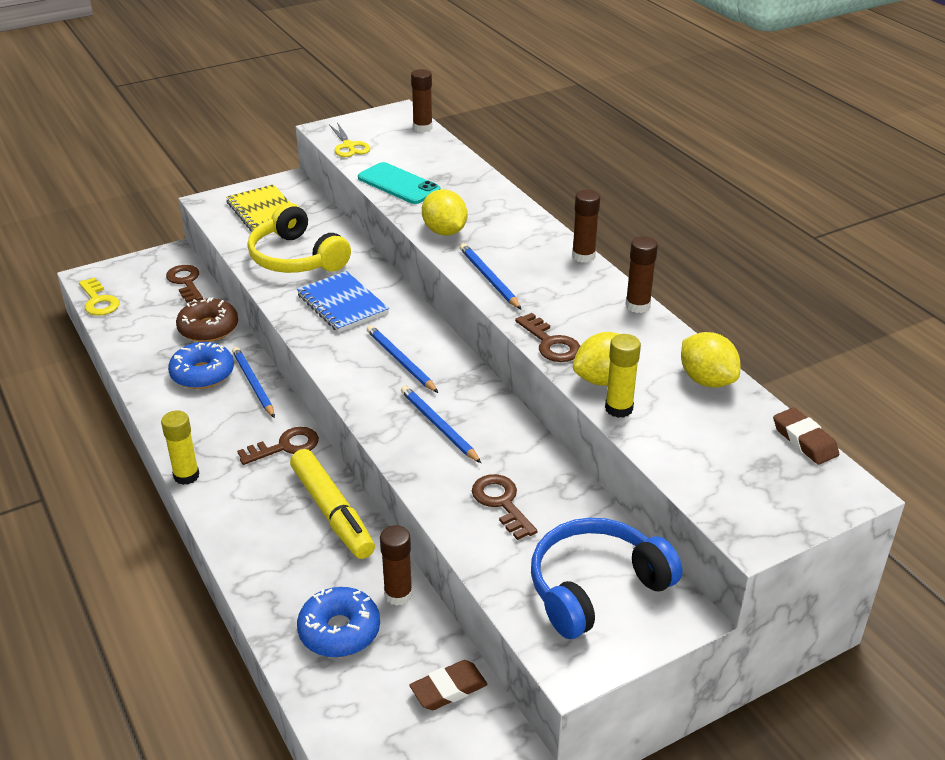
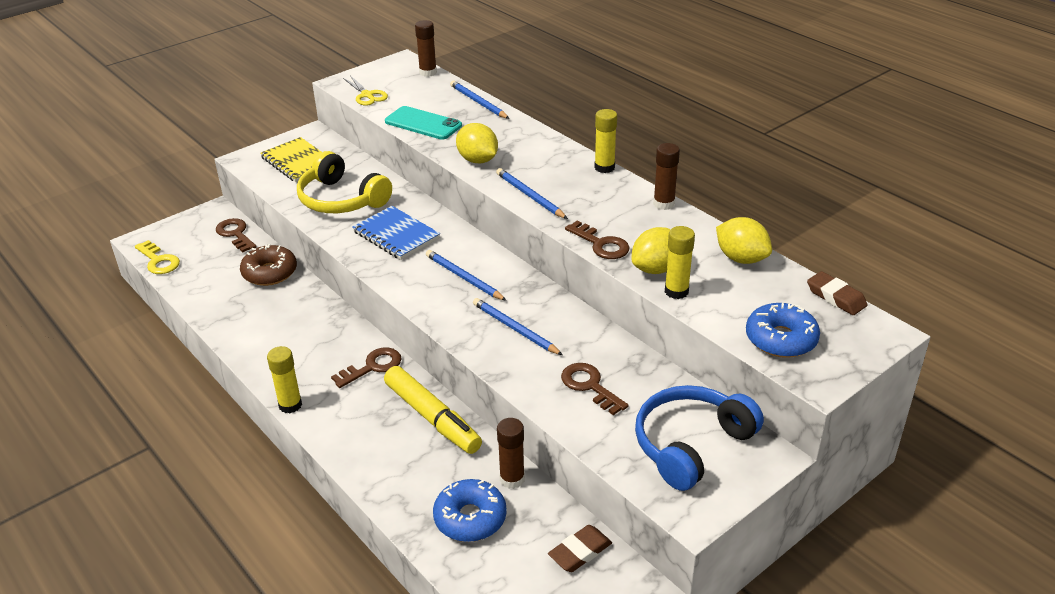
camera: 10 degrees left, 0 degrees up
blue donut [168,342,234,389] -> blue donut moved to [746,303,820,358]
blue pencil [232,347,275,418] -> blue pencil moved to [450,81,509,119]
brown glue stick [572,190,600,263] -> yellow glue stick [594,109,617,173]

